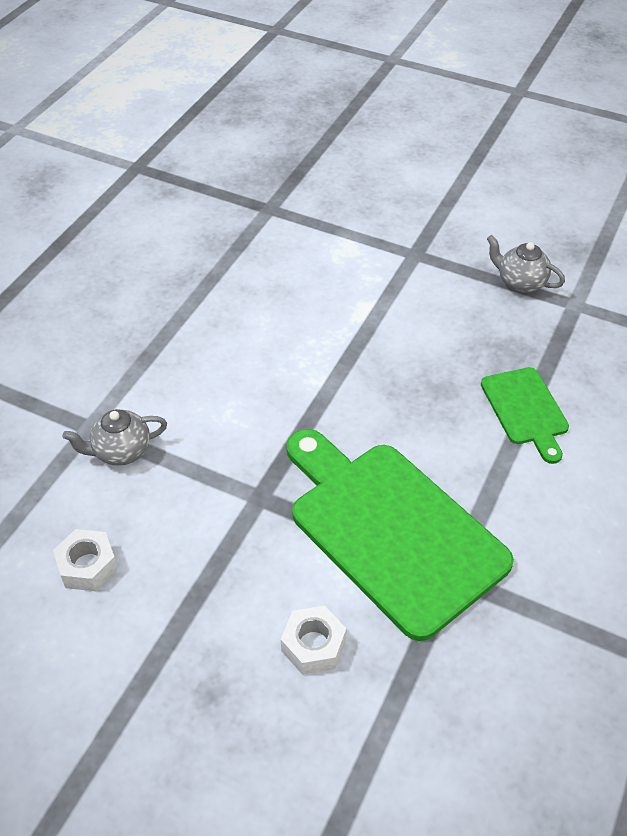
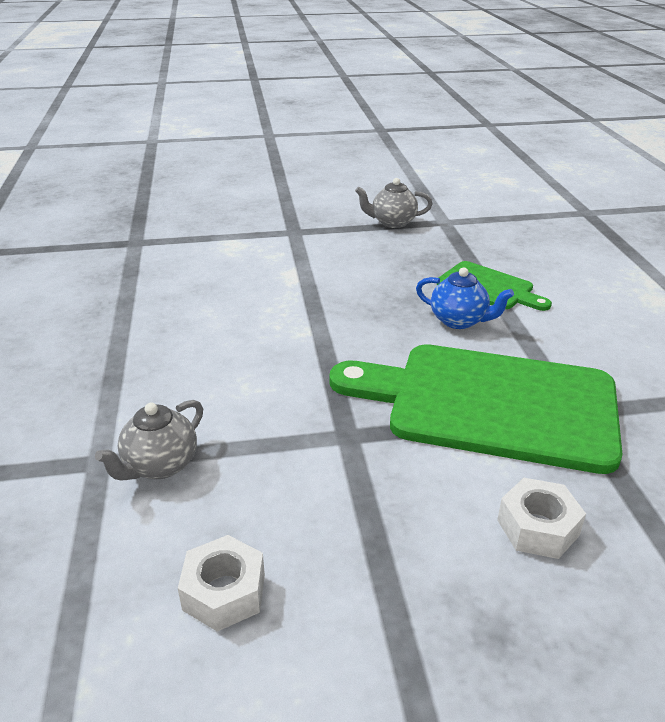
camera: 35 degrees left, 15 degrees down
none -> blue teapot [416,267,514,329]

